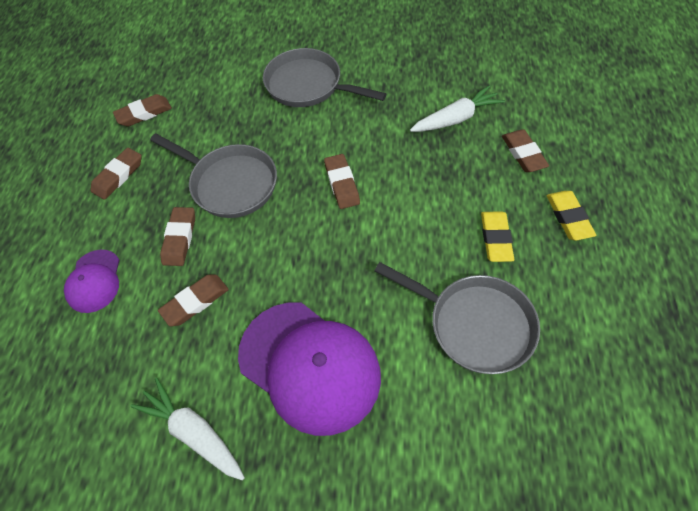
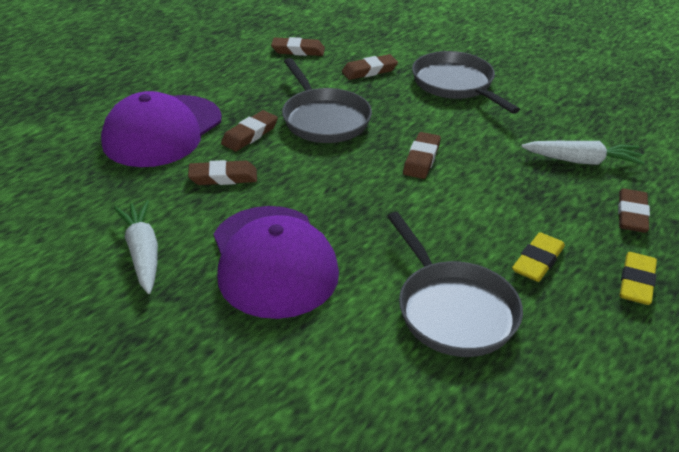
camera: 30 degrees right, 20 degrees down
purple cap [64,250,119,313] -> purple cap [101,91,222,167], size x1.96
brown eraser [91,148,142,200] -> brown eraser moved to [342,54,398,80]

